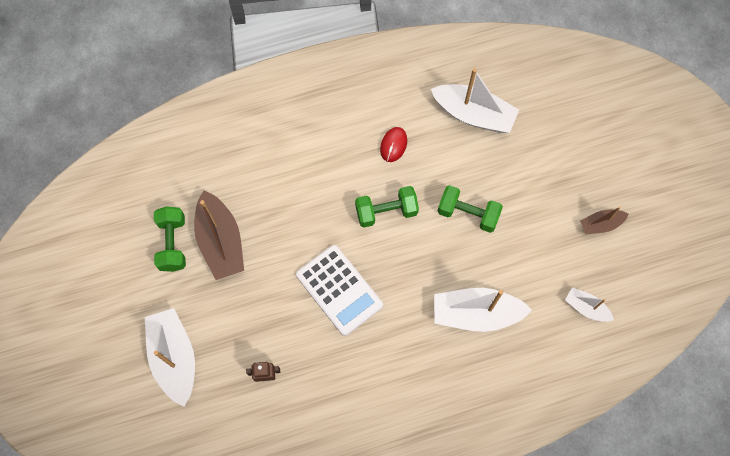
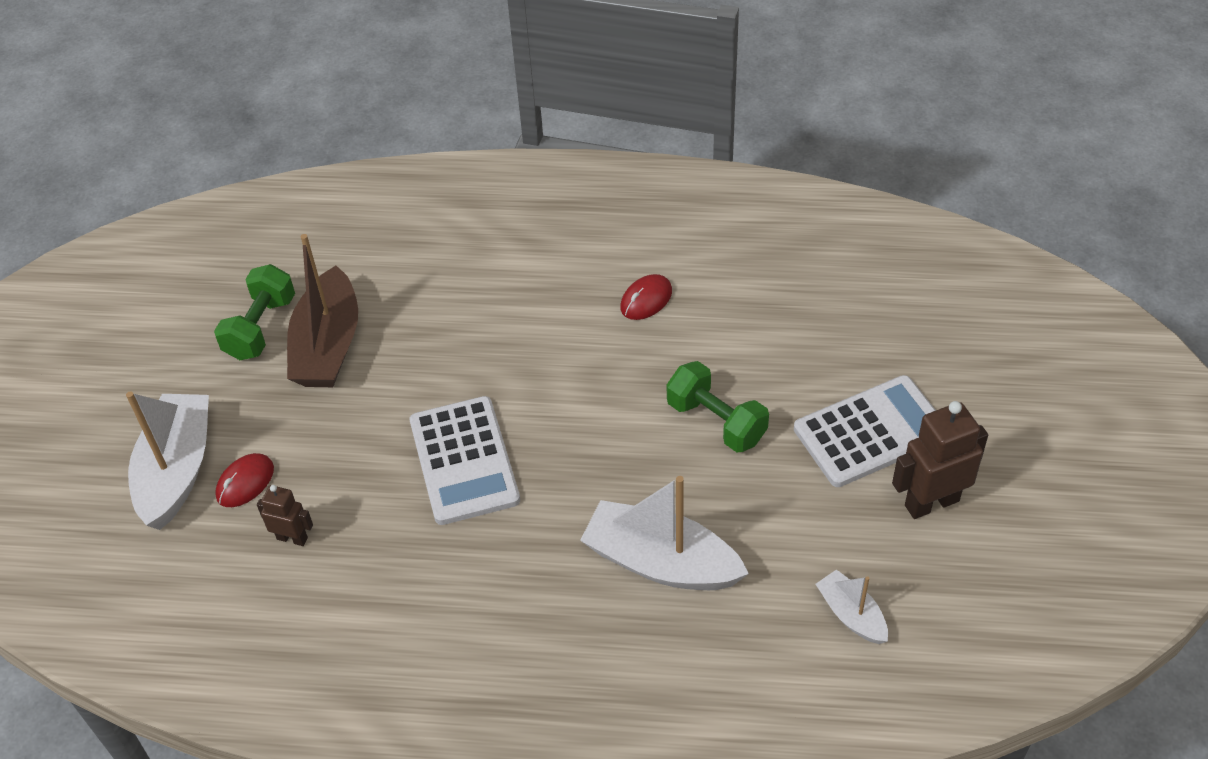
camera: 25 degrees right, 20 degrees down
green dumbbell [355,186,419,228] -> none
white boat [431,68,519,133] -> none
brown boat [580,207,629,235] -> brown robot [892,401,988,519]
none -> red mouse [215,453,274,507]
none -> white calculator [794,375,936,487]

